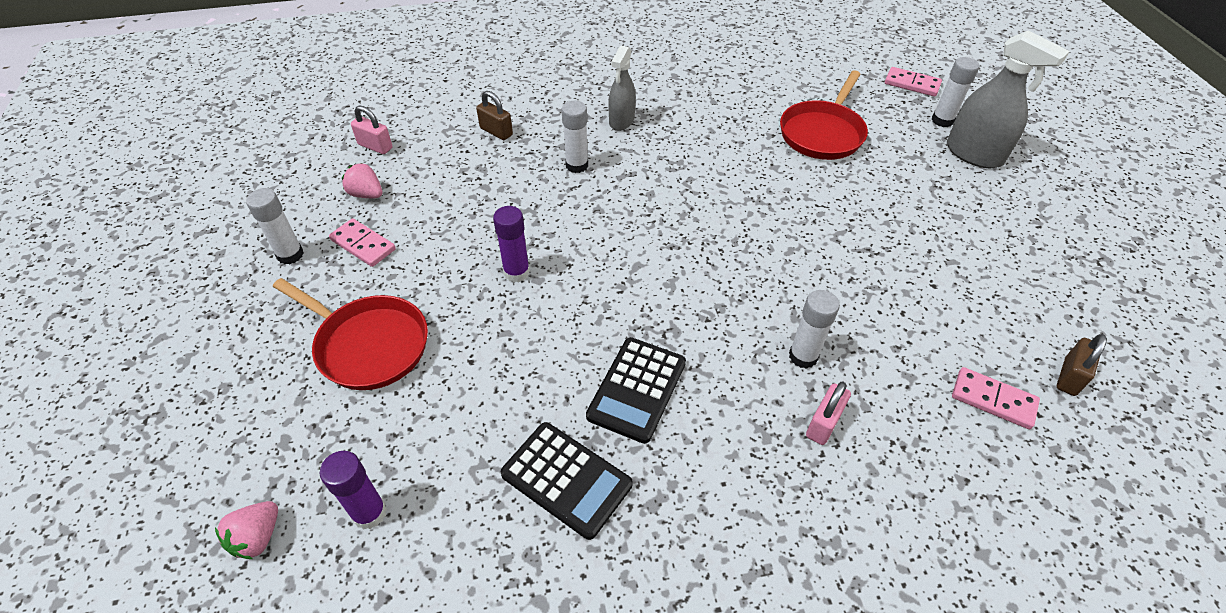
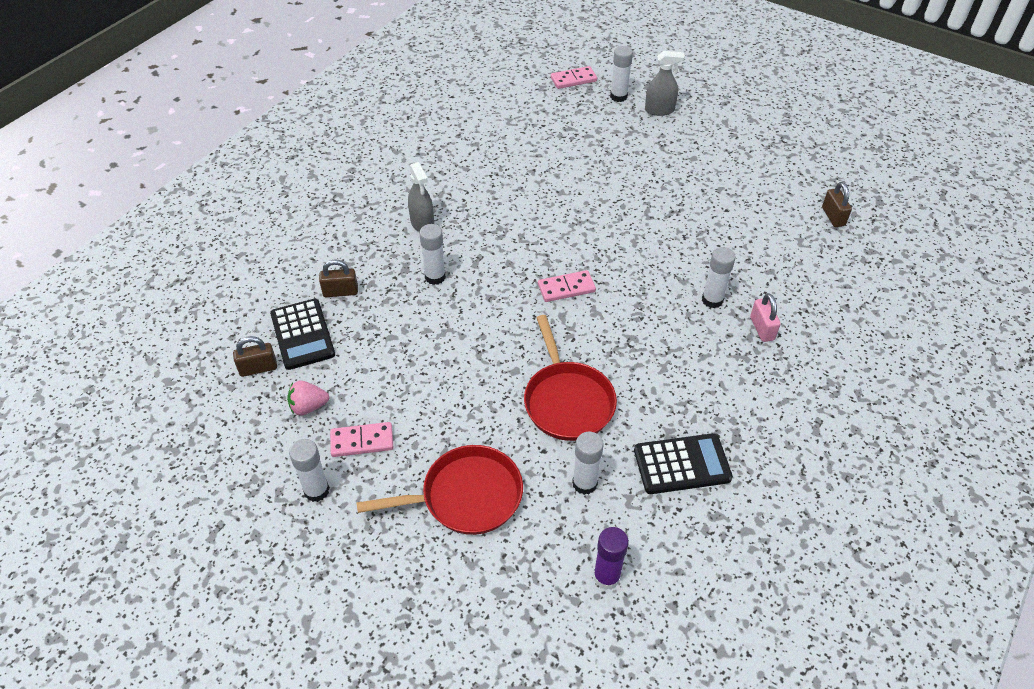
camera: 45 degrees left, 0 degrees up
pink strawberry [215,501,278,559] -> none
pink padlock [351,105,393,154] -> brown padlock [233,336,277,377]
purple glue stick [493,206,530,282] -> none
black calculator [586,337,686,444] -> black calculator moved to [270,299,335,370]
red pan [780,70,868,160] -> red pan moved to [524,315,617,441]
grey spray bottle [947,30,1069,168] -> grey spray bottle [645,51,685,116], size x0.66
pink domino [952,367,1040,429] -> pink domino moved to [538,270,596,302]
none -> white glue stick [572,432,604,495]

